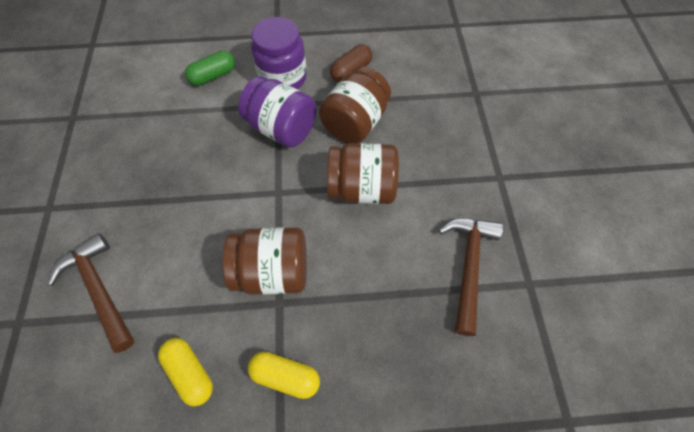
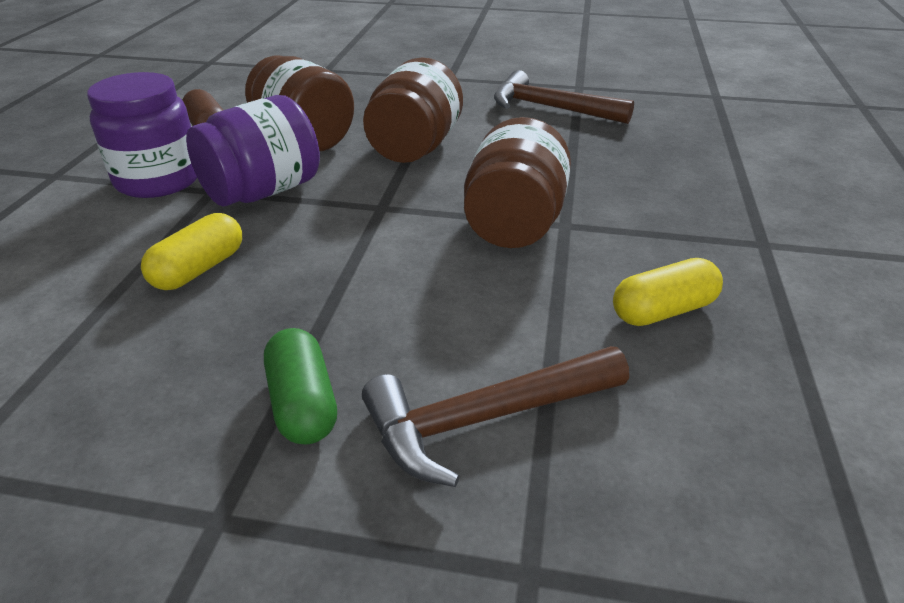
camera: 75 degrees left, 25 degrees down
green capsule [185,50,235,86] -> green capsule moved to [264,328,337,445]
yellow capsule [248,352,320,399] -> yellow capsule moved to [141,213,242,290]

